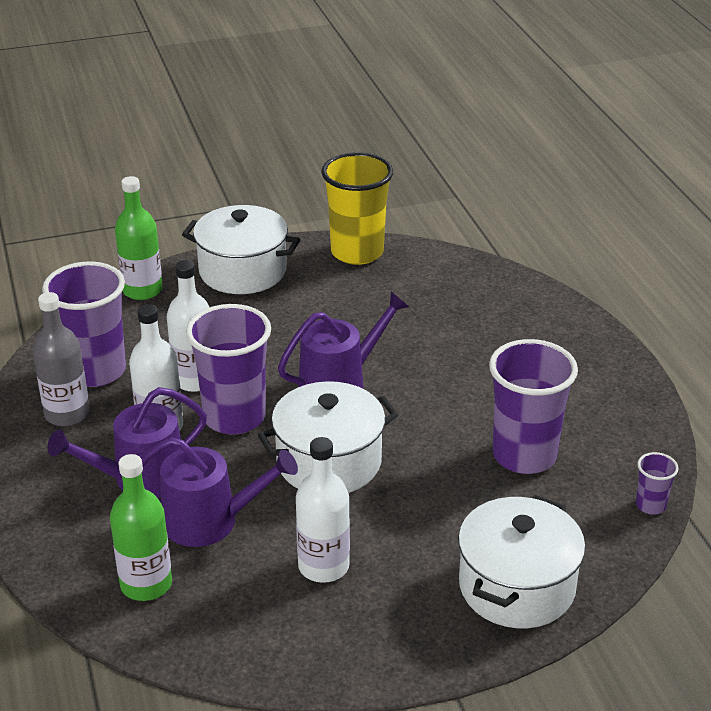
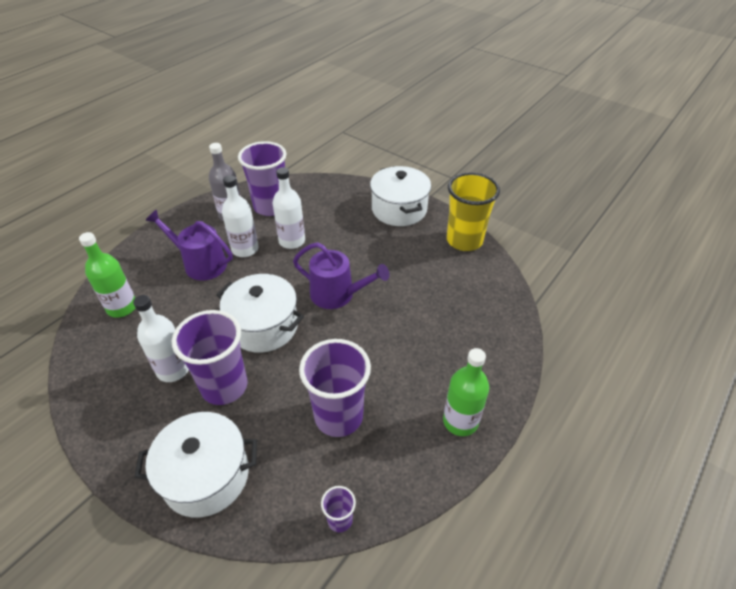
camera: 55 degrees right, 10 degrees up
green bottle [115,176,163,300] -> green bottle moved to [443,348,489,436]
purple watering can [141,437,298,547] -> none
purple cup [186,304,271,435] -> purple cup moved to [172,310,248,405]

